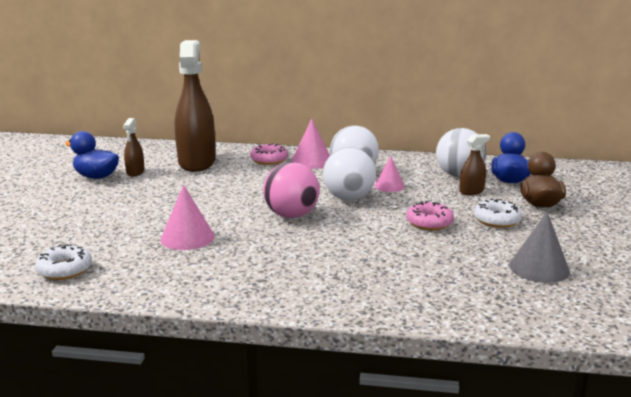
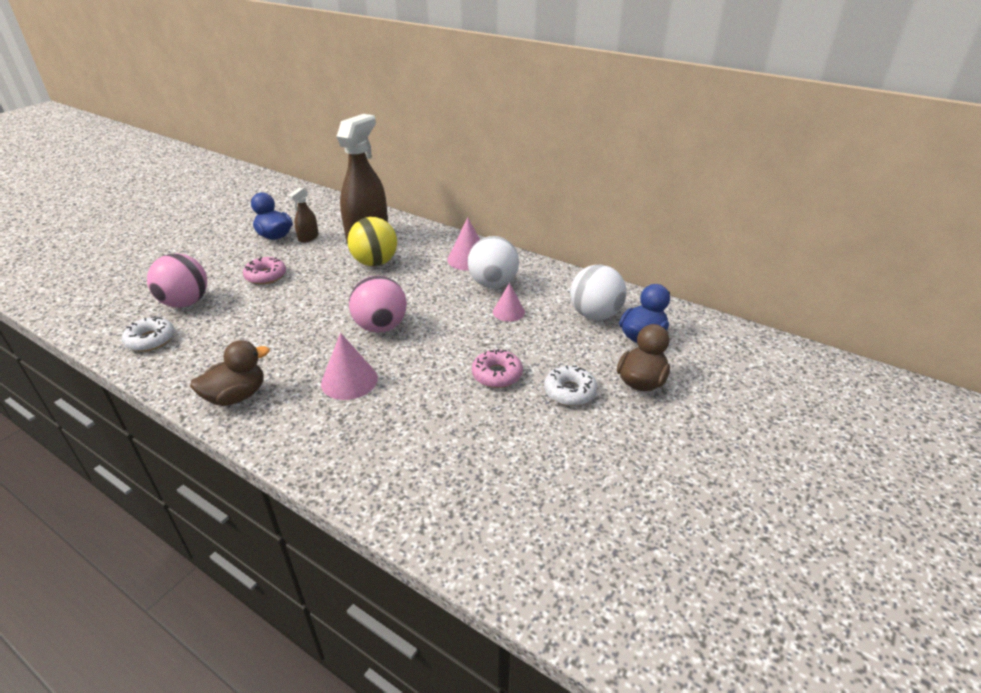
camera: 25 degrees right, 15 degrees up
pink cone [160,185,215,250] -> pink cone moved to [321,333,378,400]
pink donut [250,143,288,165] -> pink donut moved to [243,257,286,285]
white ball [323,147,376,200] -> none
brown spray bottle [459,134,490,195] -> none
grey cone [509,212,570,283] -> none
none -> pink ball [147,253,207,308]
none -> brown duck [190,340,270,406]
none -> yellow ball [347,217,397,266]

